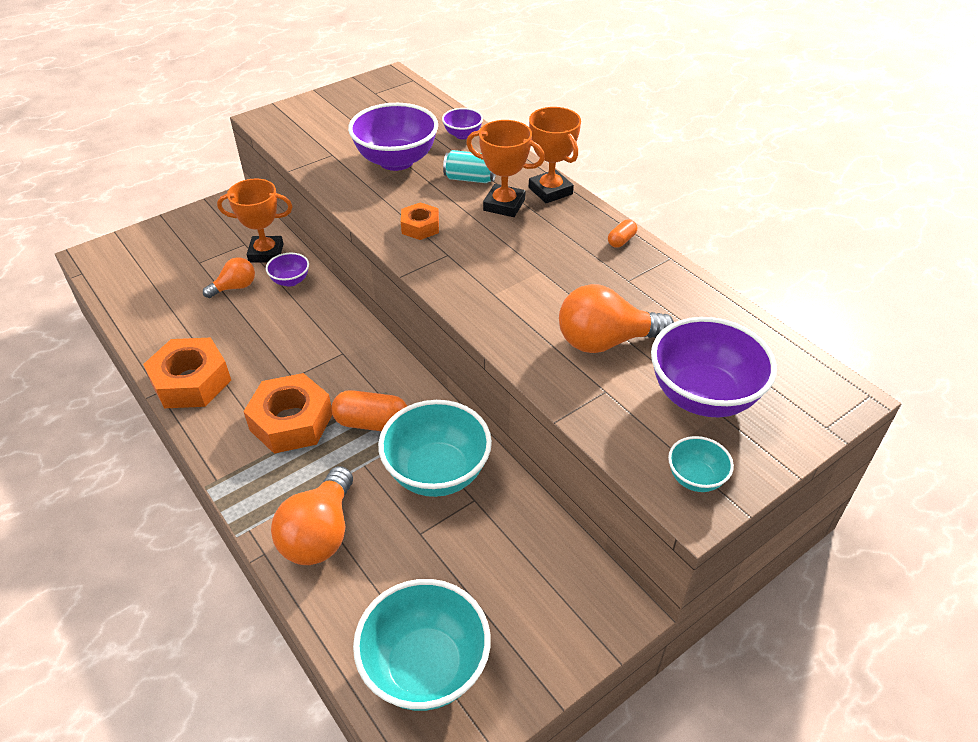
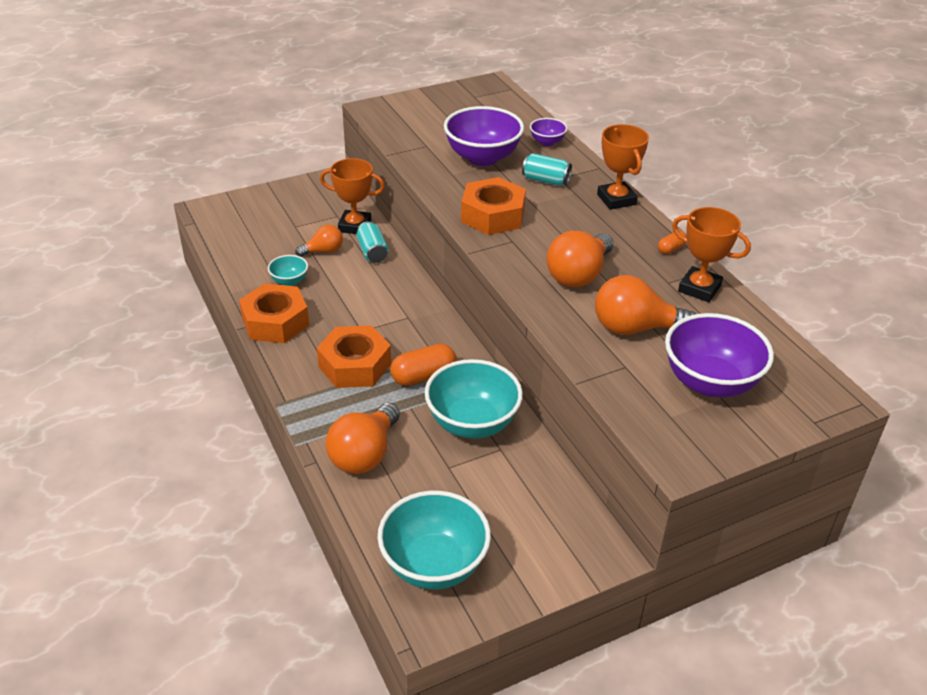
camera: 10 degrees right, 5 degrees down
purple bowl [266,253,309,287] -> turquoise can [356,221,389,263]
orange capsule [331,390,407,431] -> orange capsule turned 45 degrees counterclockwise [390,344,456,386]
orange nut [401,202,439,240] -> orange nut [461,177,526,235], size x1.81
orange trophy [466,120,545,217] -> orange trophy moved to [672,207,751,302]
turquoise bowl [668,436,734,492] -> turquoise bowl moved to [268,255,308,286]
none -> orange light bulb [546,231,614,287]

